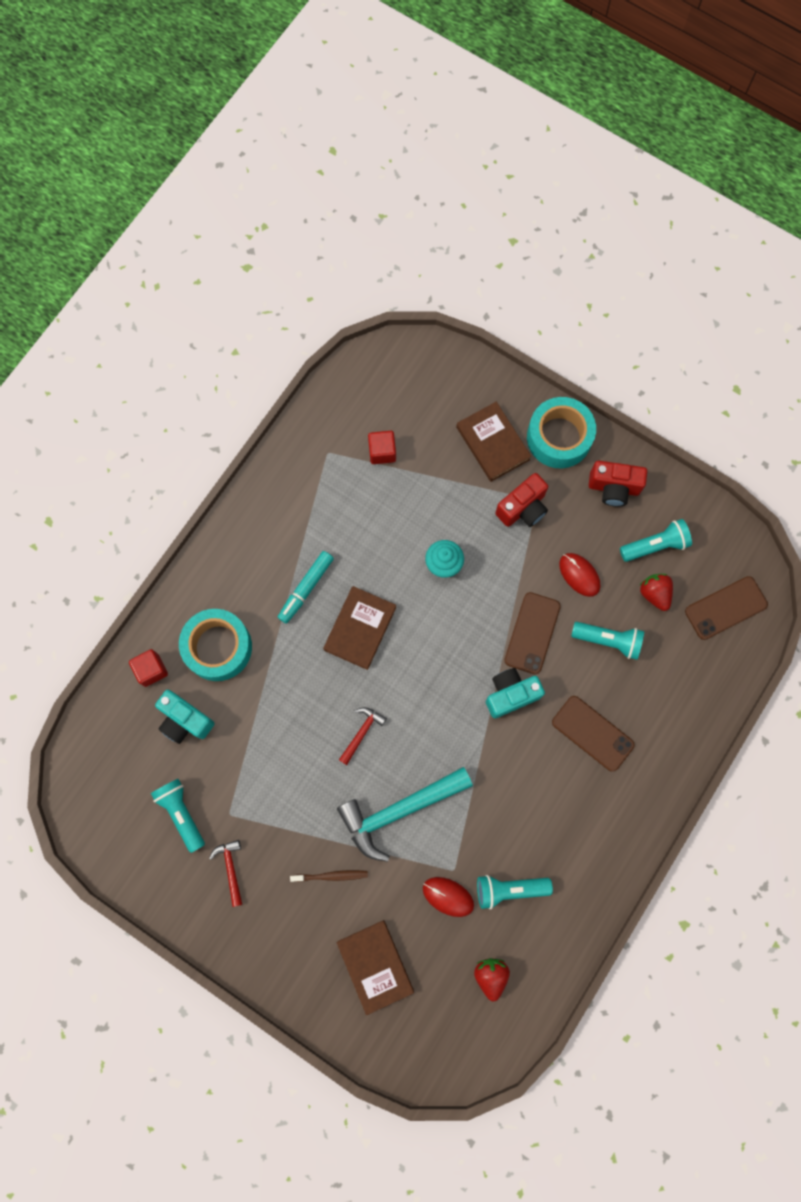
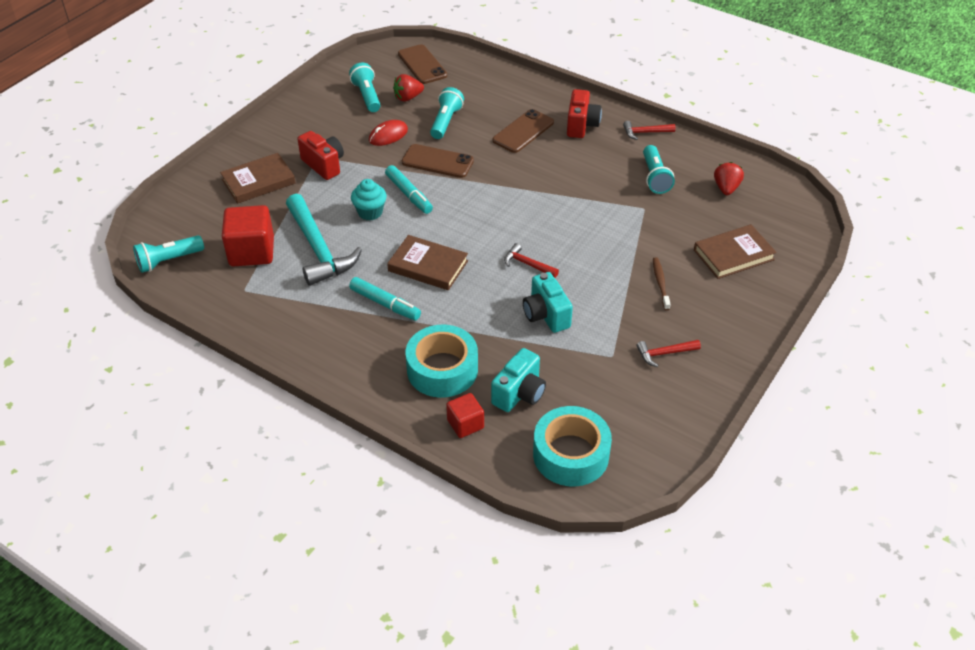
camera: 90 degrees left, 30 degrees down
turquoise flashlight [151,779,205,853] -> turquoise flashlight moved to [133,235,204,273]
turquoise hammer [337,767,473,862] -> turquoise hammer moved to [286,194,362,286]
red cube [368,431,396,464] -> red cube [222,205,274,266], size x1.74
red mouse [423,877,474,917] -> none
red strawberry [474,958,510,1001] -> red strawberry turned 105 degrees clockwise [714,162,744,195]
turquoise camera [486,668,545,719] -> turquoise camera moved to [523,272,573,333]
turquoise tape [527,397,596,468] -> turquoise tape moved to [533,406,612,487]
red camera [589,461,647,507] -> red camera moved to [567,89,602,138]
none -> turquoise marker [385,165,433,214]
none -> red hammer [623,121,676,140]

